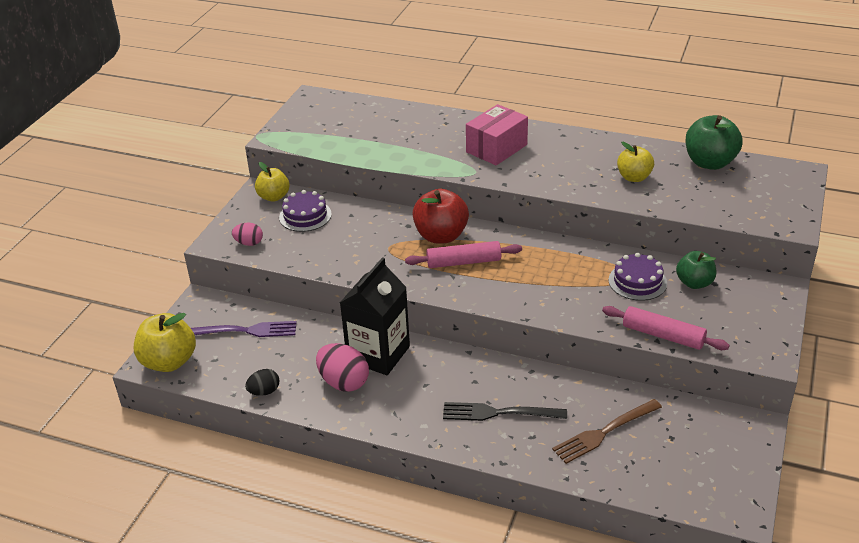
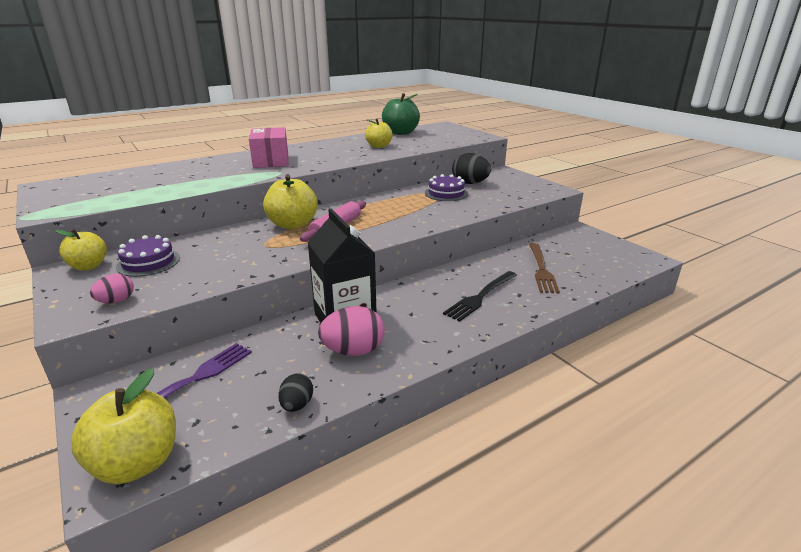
camera: 55 degrees left, 10 degrees down
red apple [412,189,469,243] -> yellow apple [263,174,318,229]
pink rolling pin [602,306,730,350] -> none
green apple [676,251,716,289] -> black egg [452,153,491,184]

